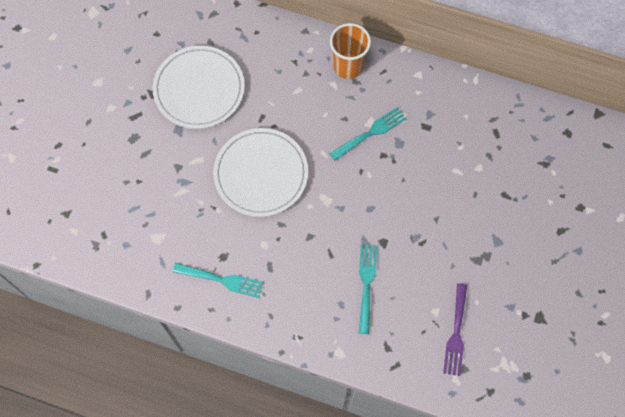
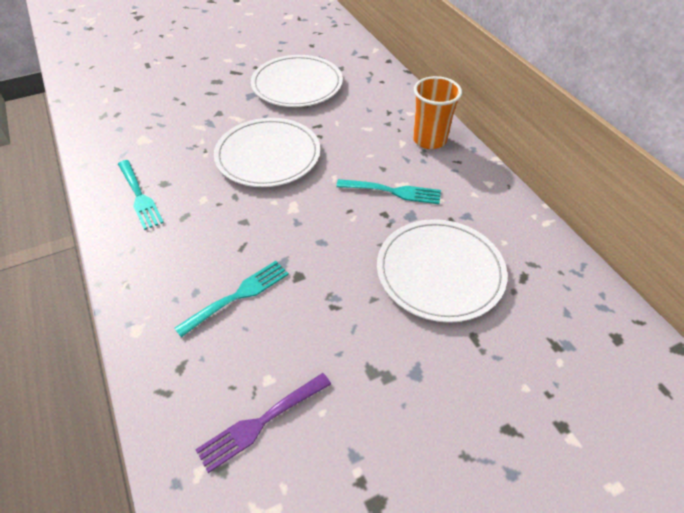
camera: 45 degrees right, 20 degrees down
none -> white plate [377,219,507,323]

